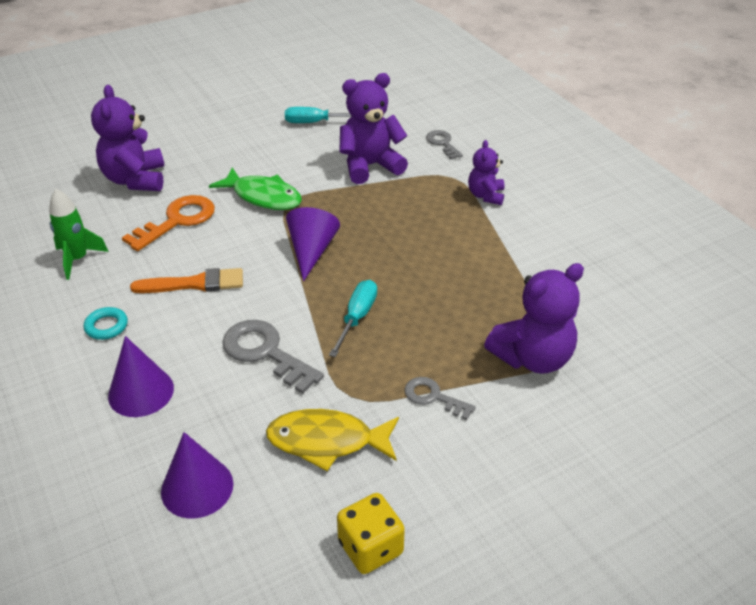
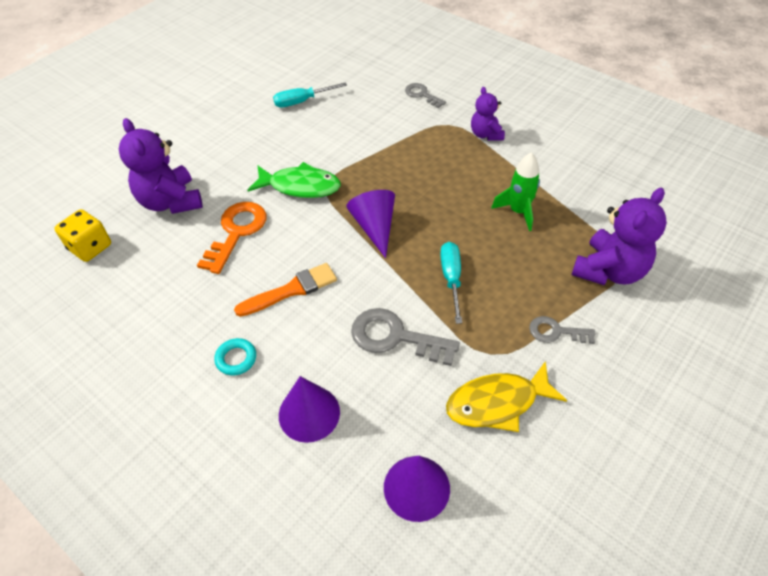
camera: 20 degrees left, 10 degrees up
green rocket [49,189,109,280] -> green rocket moved to [491,152,540,231]
yellow dice [337,493,405,574] -> yellow dice moved to [54,209,111,262]
purple teddy bear [339,73,408,184] -> none

